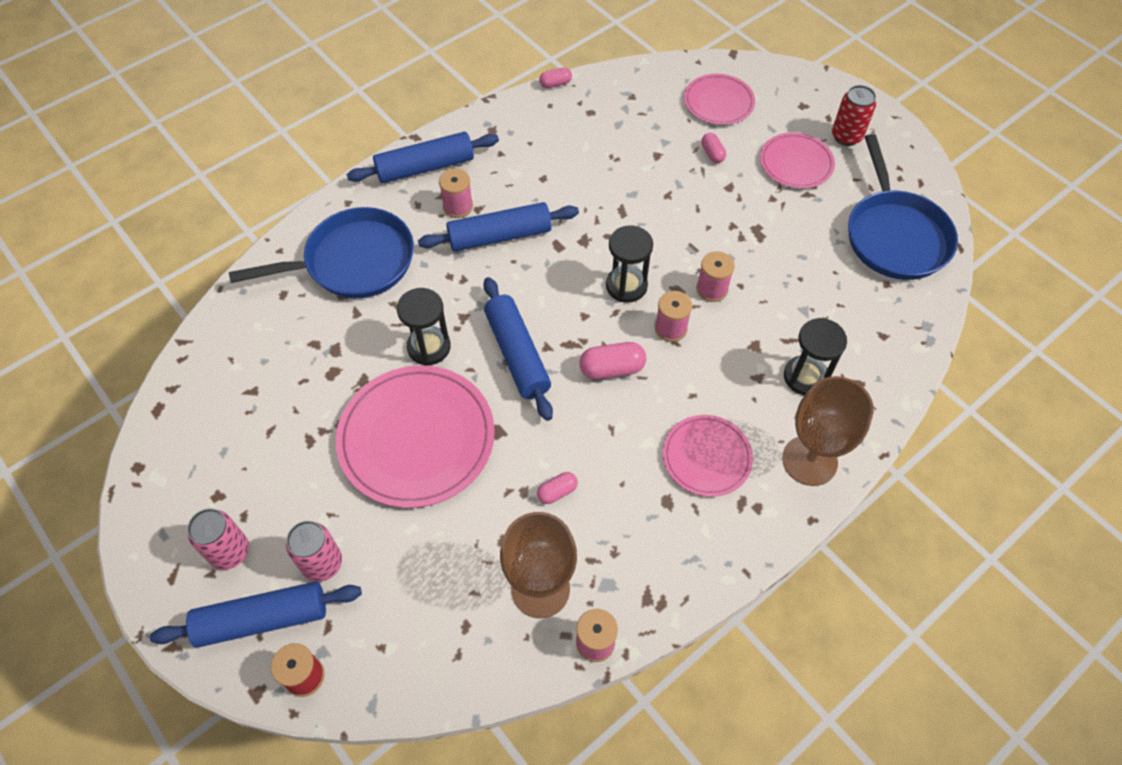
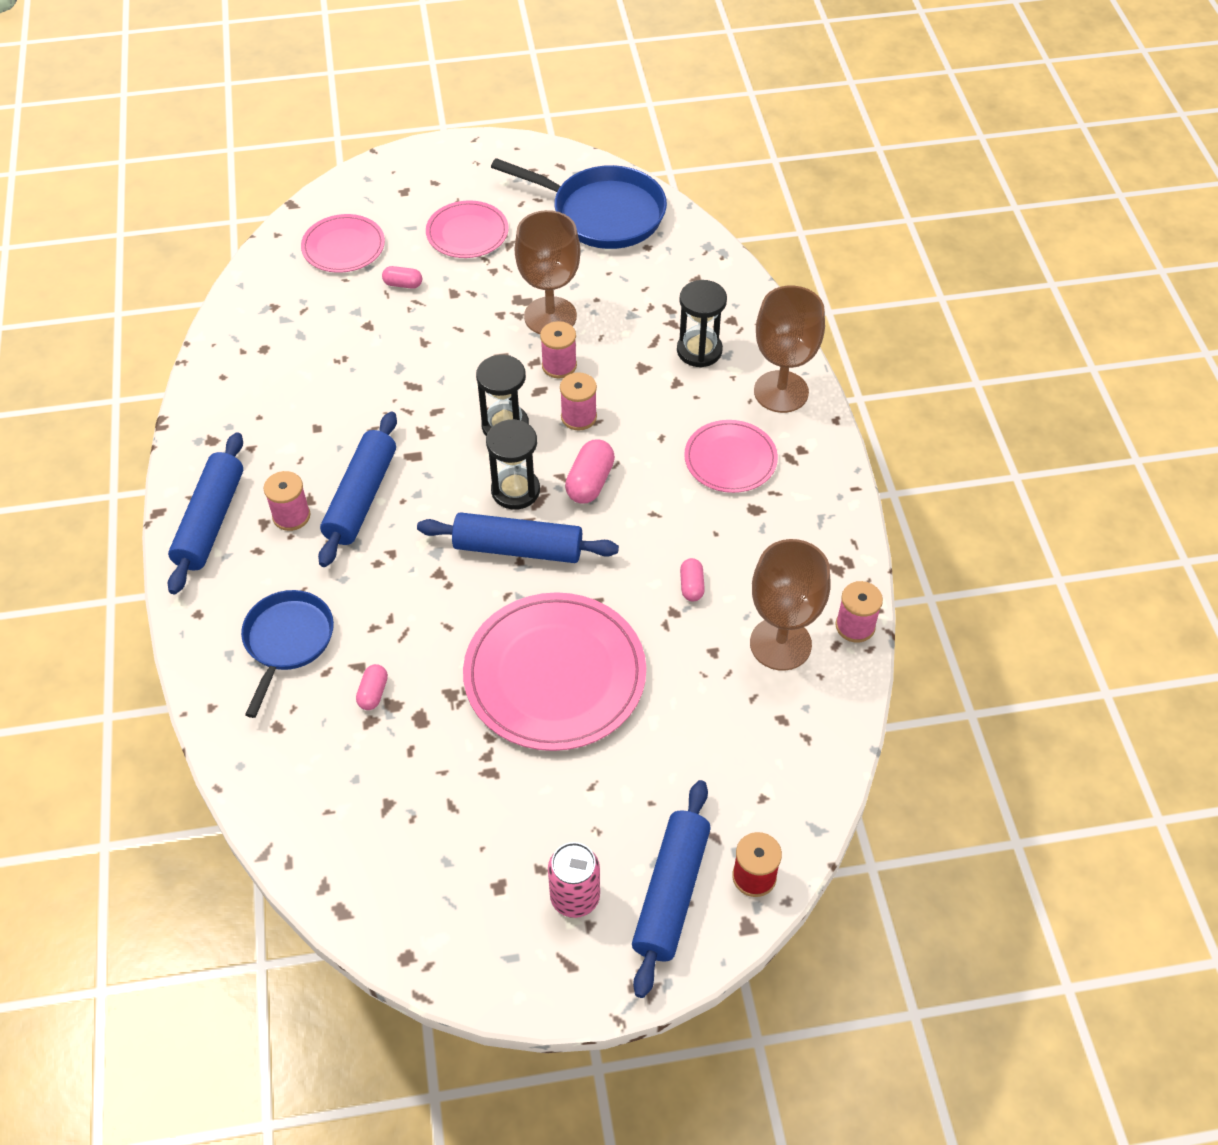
camera: 60 degrees left, 5 degrees down
blue pan [229,207,414,298] -> blue pan [241,590,334,718], size x0.66
pink can [286,521,342,582] -> none
black hourglass [397,288,451,365] -> black hourglass moved to [486,419,540,510]
pink capsule [539,67,572,88] -> pink capsule moved to [356,664,388,710]
red can [832,85,876,146] -> none
none -> brown goblet [515,210,581,334]

